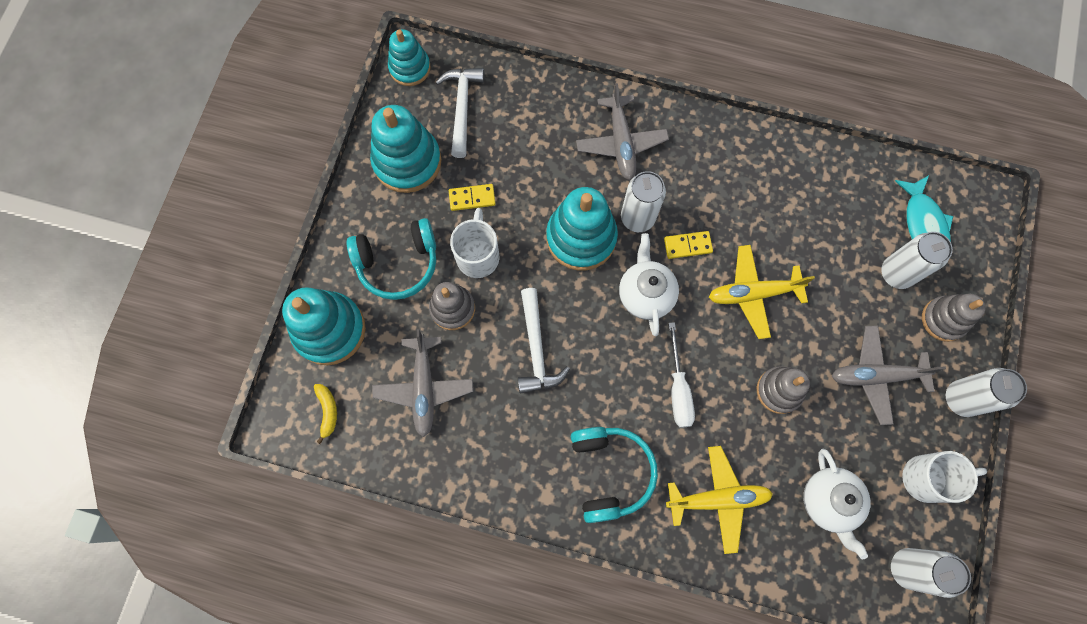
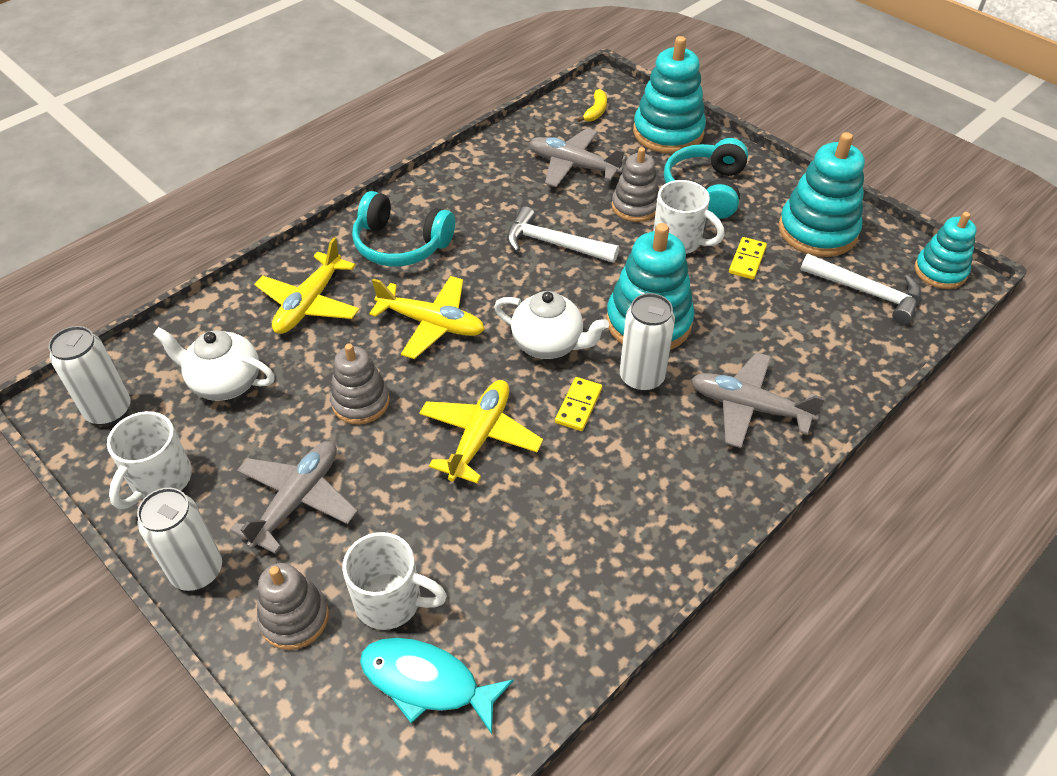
camera: 120 degrees right, 25 degrees down
yellow banana [314,384,337,444] -> yellow banana turned 90 degrees counterclockwise [577,89,607,122]
white screwdriver [669,322,695,428] -> yellow plane [369,276,485,359]
white can [881,232,953,289] -> white mug [342,532,447,630]

